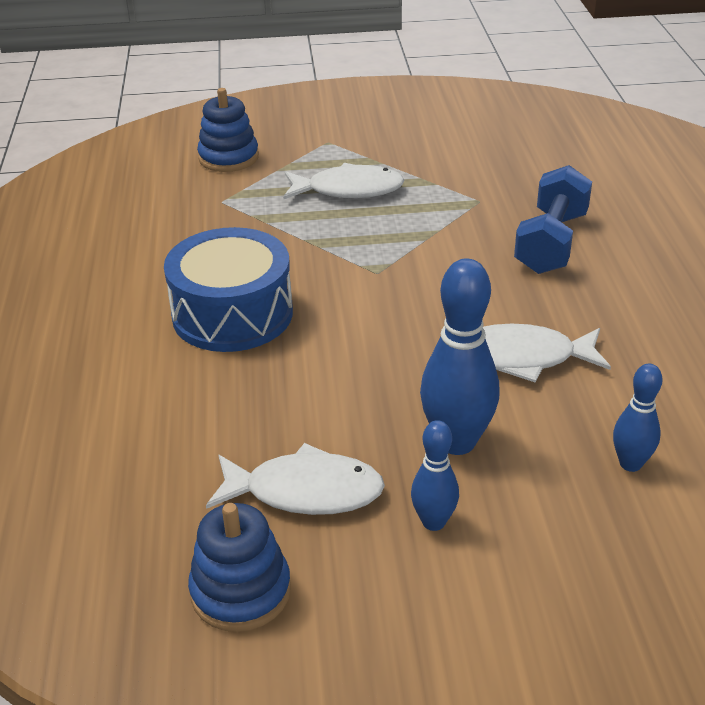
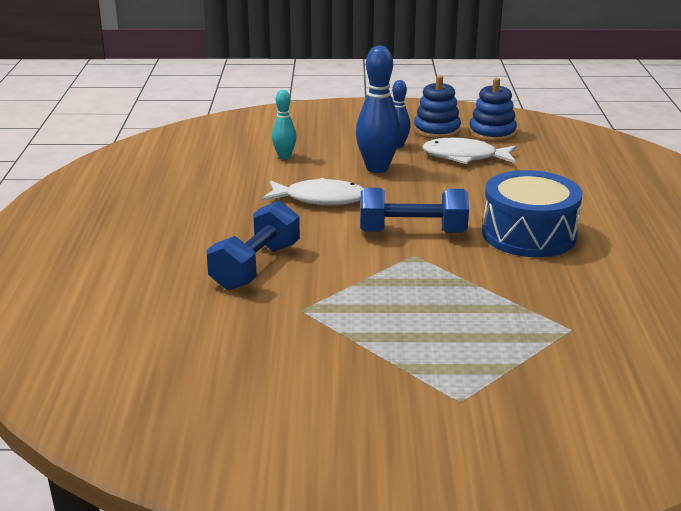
camera: 175 degrees left, 10 degrees down
blue stacking toy [197,88,259,172] -> blue stacking toy moved to [414,75,461,139]
white fish [283,163,404,199] -> none
blue bowling pin [613,363,662,472] -> turquoise bowling pin [272,90,297,159]
none -> blue dumbbell [360,188,469,233]

